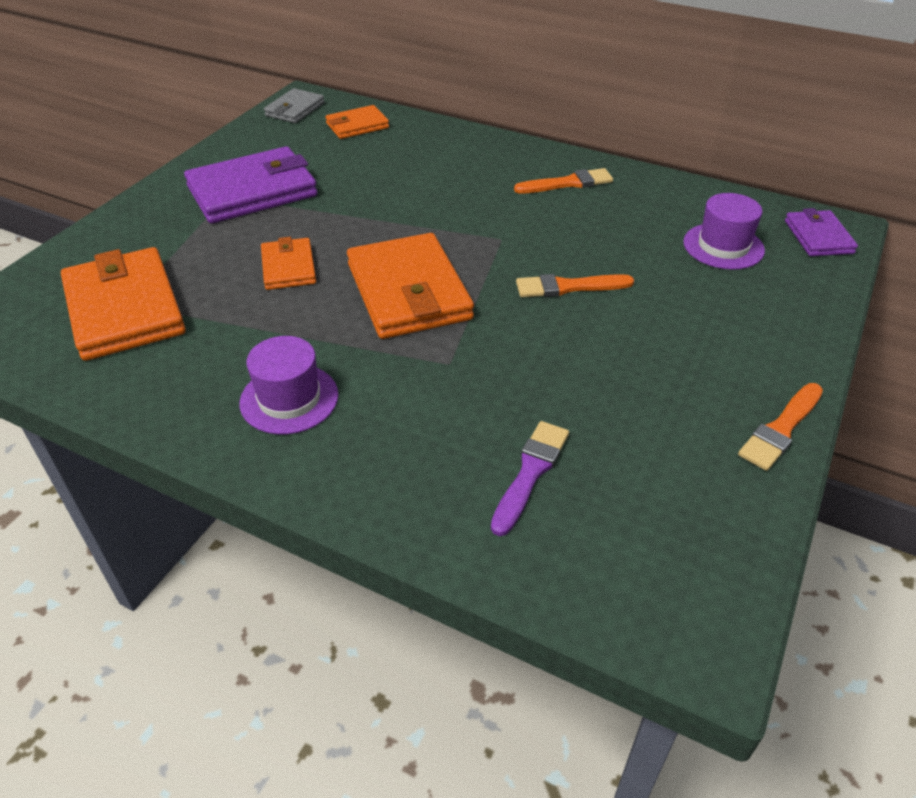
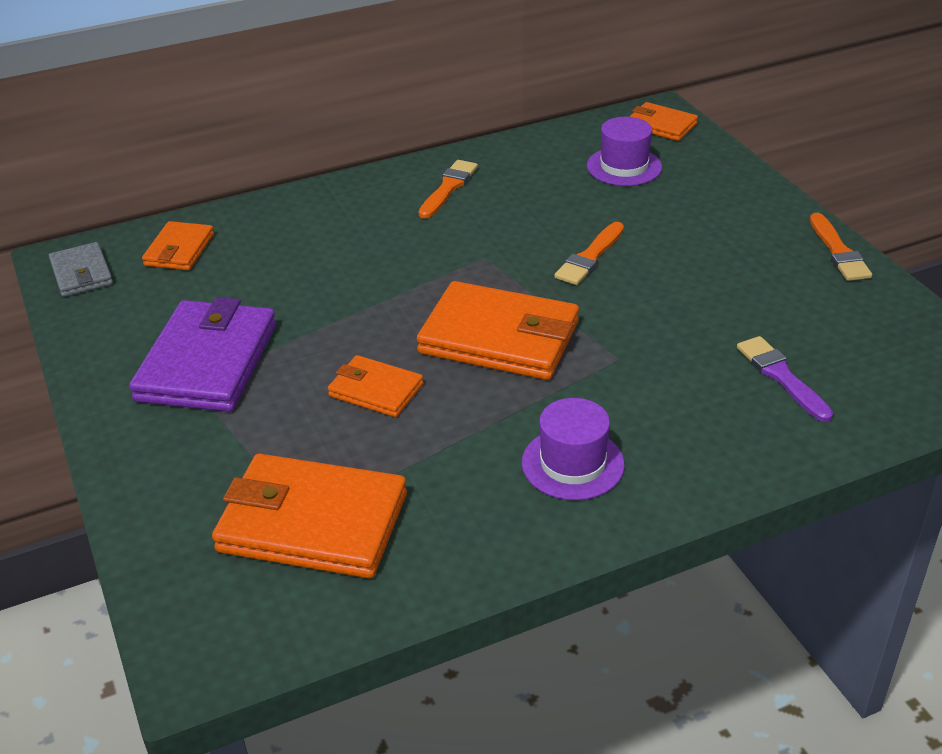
camera: 50 degrees left, 5 degrees down
purple wallet [785,208,858,256] -> orange wallet [629,102,698,141]

